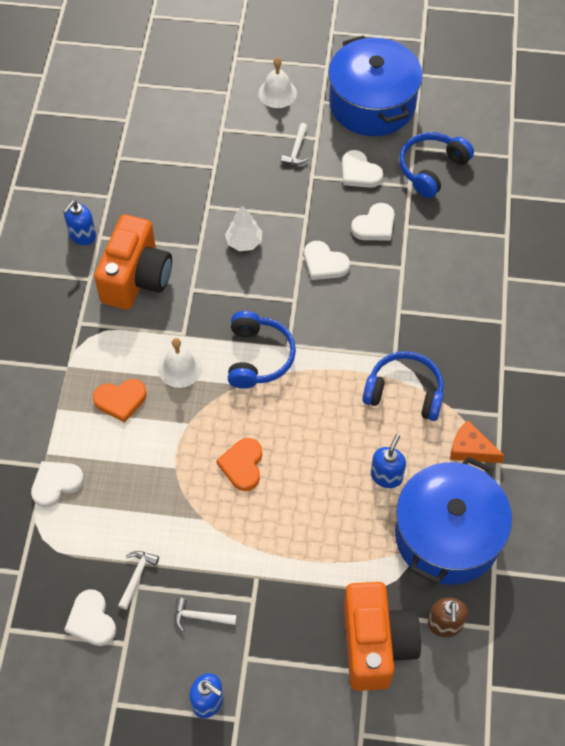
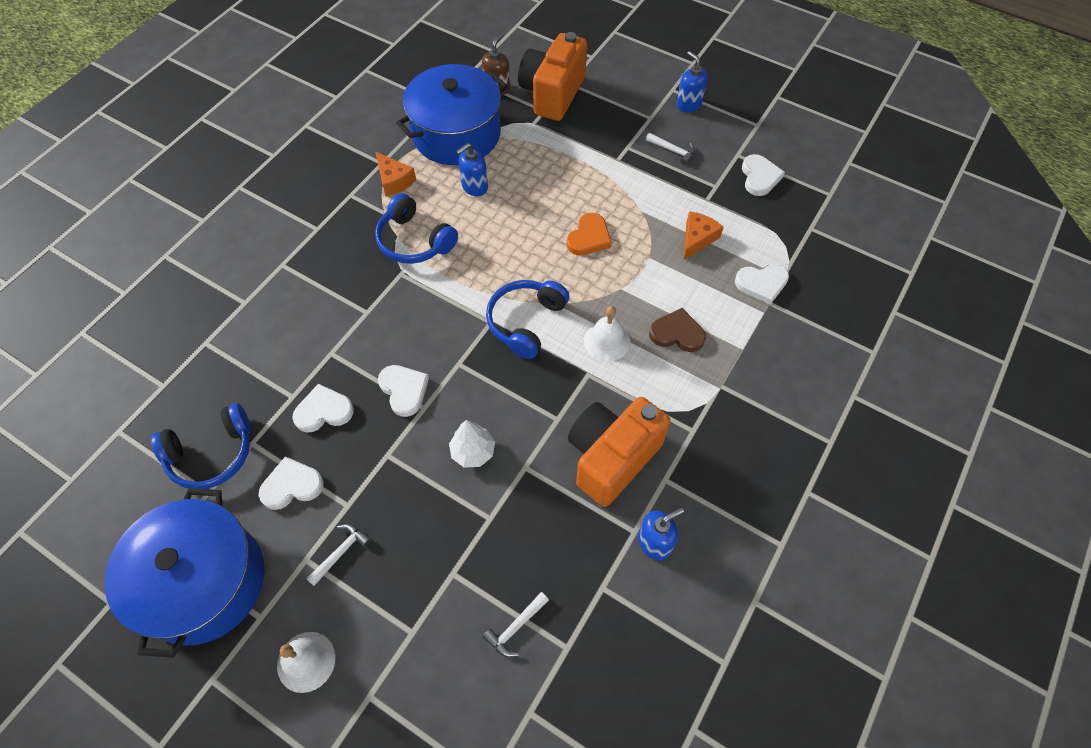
camera: 155 degrees left, 0 degrees up
orange heart [93,379,147,423] -> brown heart [649,308,706,352]
white hammer [118,551,159,610] -> white hammer moved to [482,592,549,657]
white heart [342,150,383,188] -> white heart turned 90 degrees counterclockwise [259,456,324,510]
none -> orange cheese [683,211,723,260]

